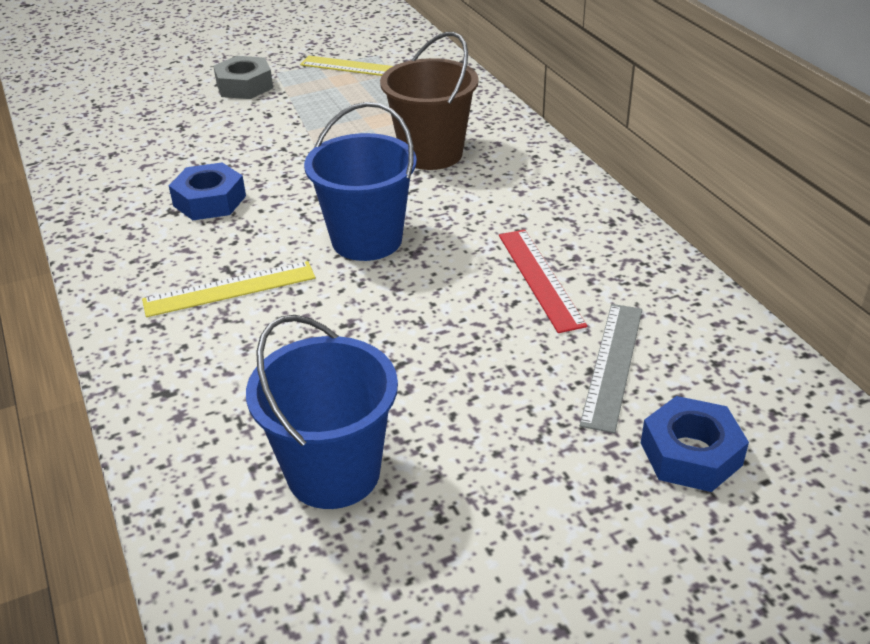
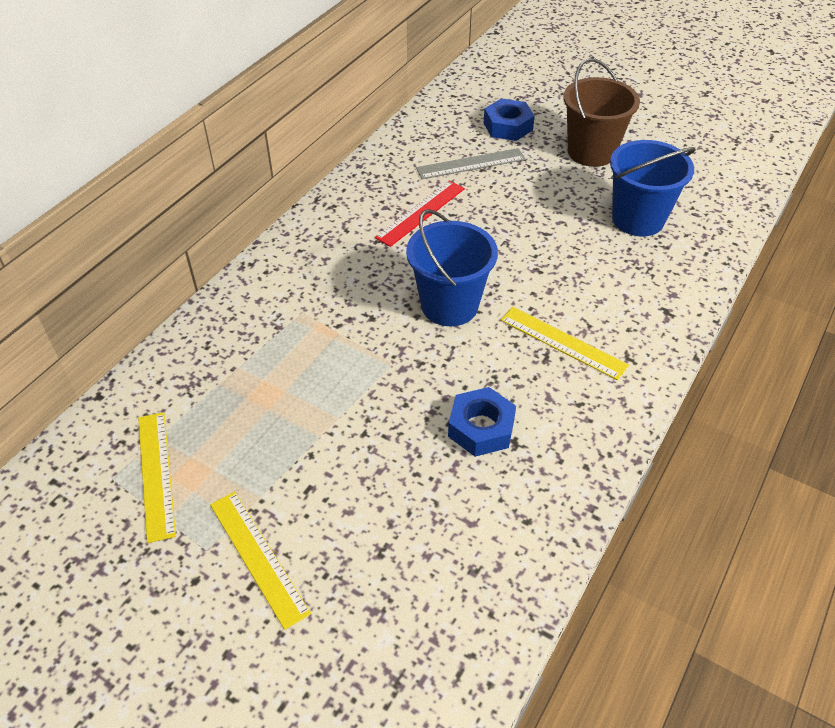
camera: 125 degrees left, 10 degrees up
grey nut [213,56,273,99] -> yellow ruler [210,491,311,630]
brown bucket [380,32,479,170] -> brown bucket moved to [563,58,640,167]

